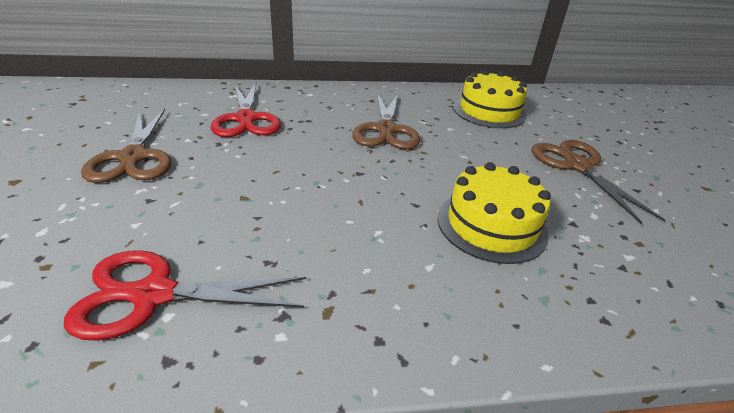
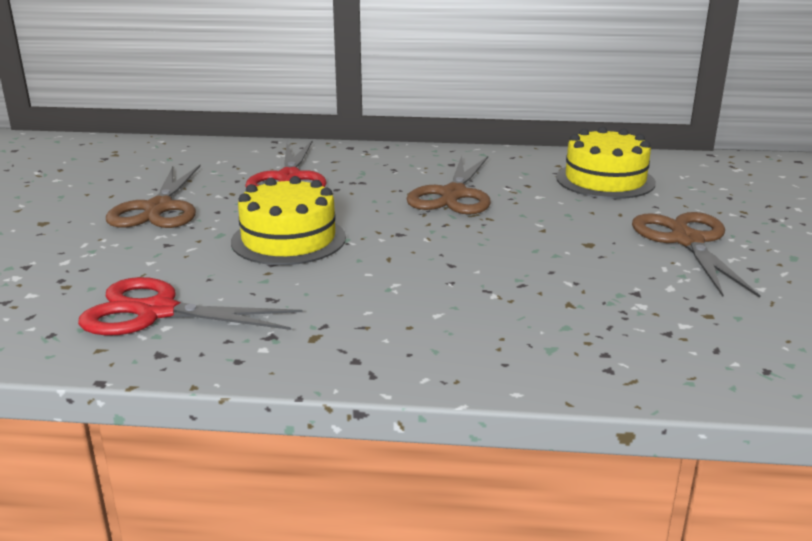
camera: 15 degrees right, 10 degrees down
yellow cake [437,162,551,264] -> yellow cake moved to [231,176,346,265]

